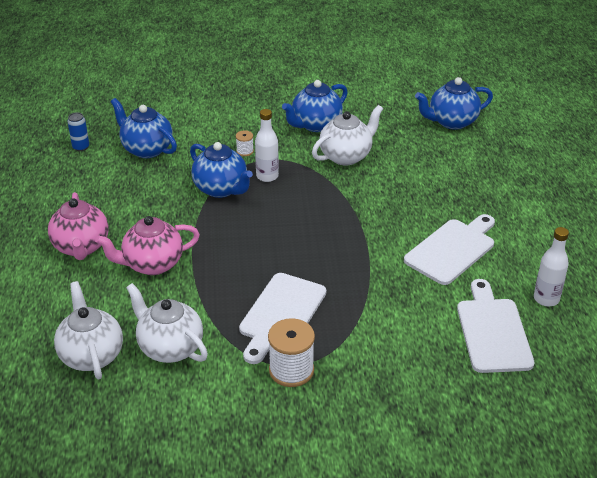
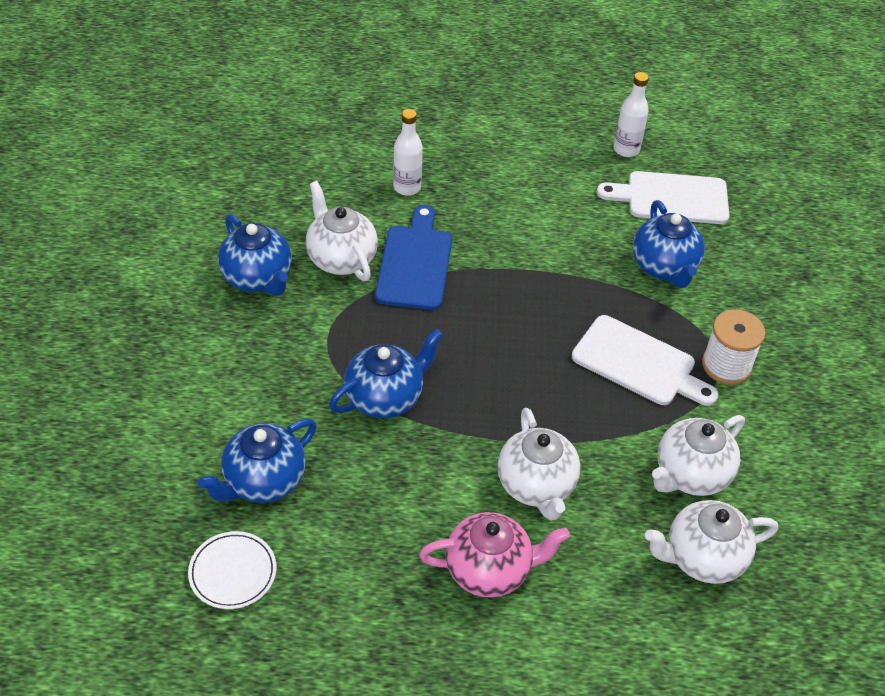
camera: 85 degrees left, 10 degrees up
blue can [68,112,89,151] -> white plate [188,531,276,609]
pink teapot [95,216,200,275] -> white teapot [497,408,581,520]
white spool [236,130,254,156] -> none
white bottle [255,109,279,182] -> white bottle moved to [393,109,423,196]
white cutting board [404,214,495,285] -> none
blue teapot [415,77,493,130] -> blue teapot moved to [633,200,705,288]
none -> blue cutting board [375,205,452,310]

